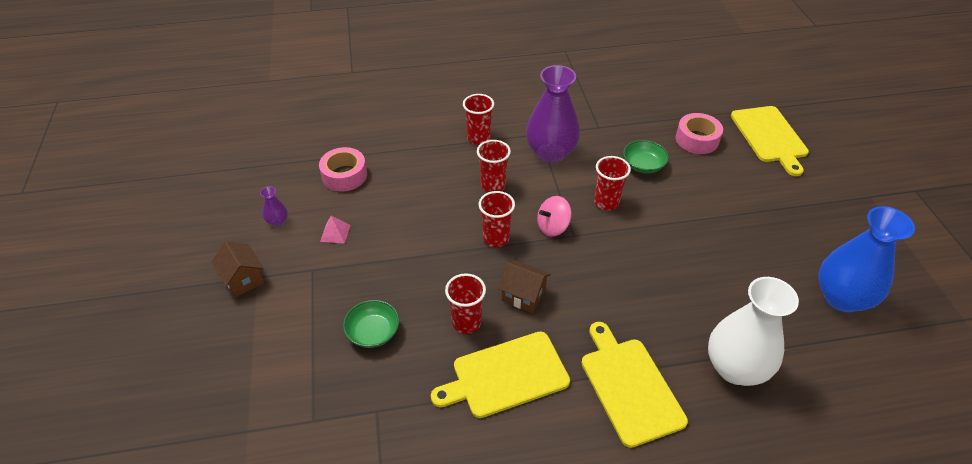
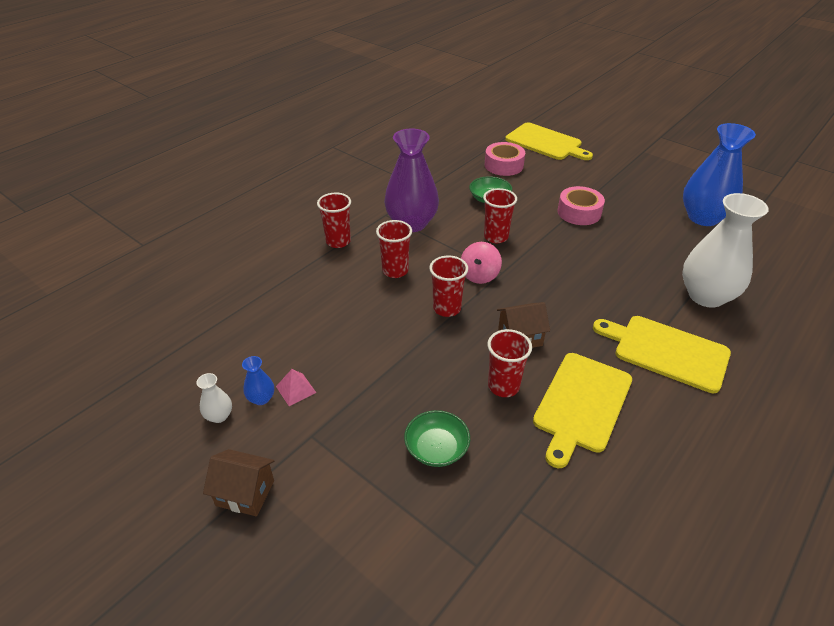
camera: 40 degrees left, 5 degrees down
purple vase [260,186,288,227] -> white vase [196,373,232,423]
pink tape [319,147,367,192] -> pink tape moved to [557,186,605,225]
none -> blue vase [242,356,274,405]

